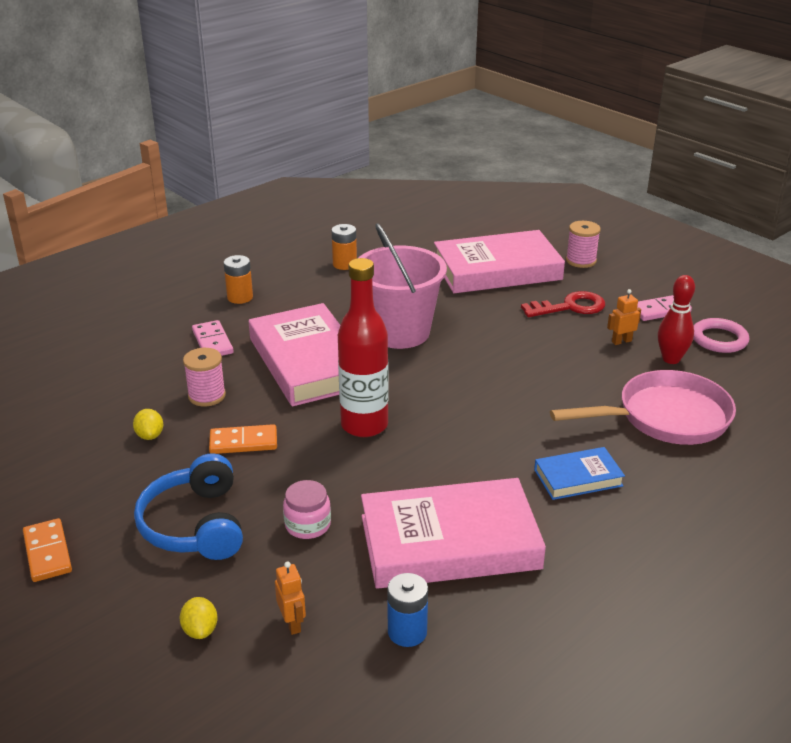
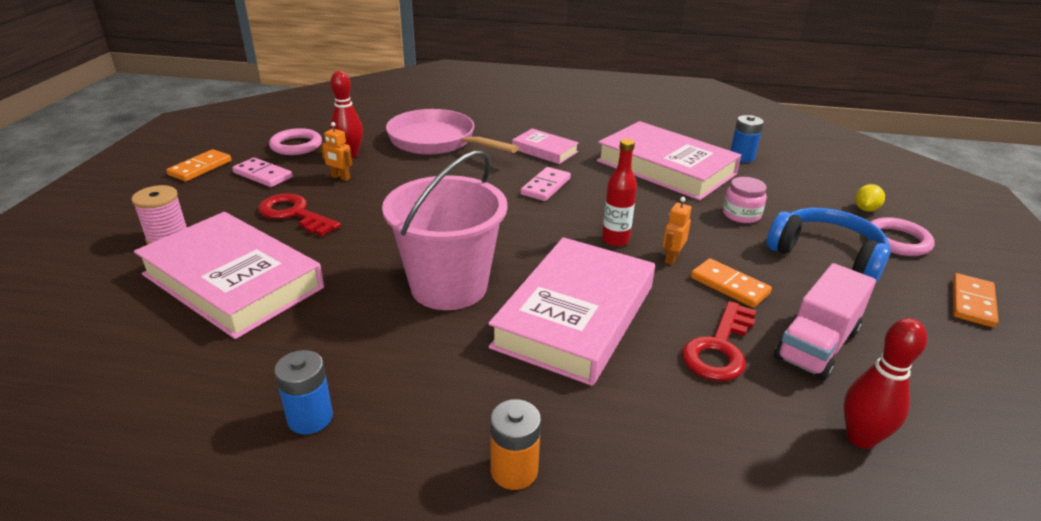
camera: 130 degrees left, 0 degrees up
yellow lemon [133,409,163,440] -> pink truck [774,263,876,381]
blue headphones [134,453,243,560] -> blue headphones turned 90 degrees counterclockwise [767,208,891,284]
pink spool [183,348,226,407] -> red key [682,301,756,381]
pink domino [192,320,234,356] -> pink domino moved to [521,167,571,201]
orange robot [275,561,306,635] -> orange robot moved to [662,197,691,265]
orange battery [332,224,357,270] -> blue battery [274,350,333,434]
red bottle [338,258,389,437] -> red bottle [602,139,637,246], size x0.58
blue book [534,447,625,500] -> pink book [512,128,579,164]
none -> orange domino [166,149,232,181]
none -> red bowling pin [844,318,927,449]
none -> pink ring [871,217,935,256]

